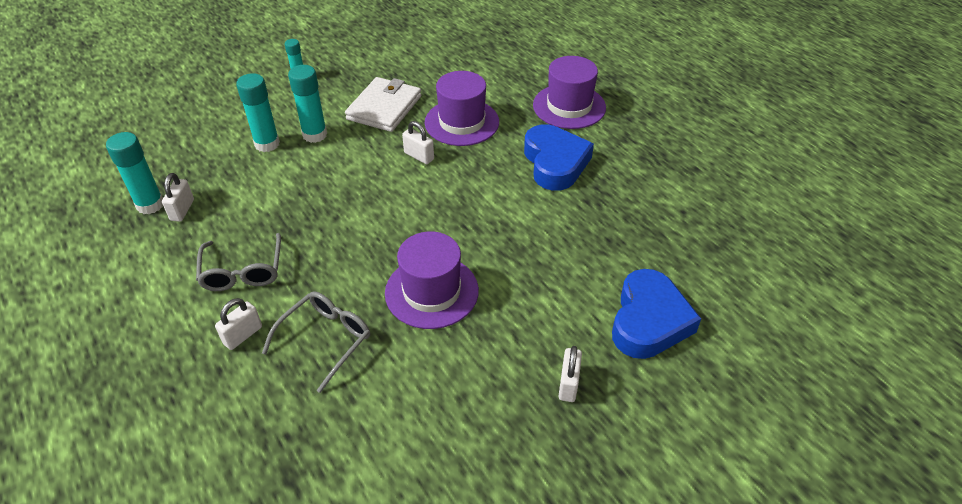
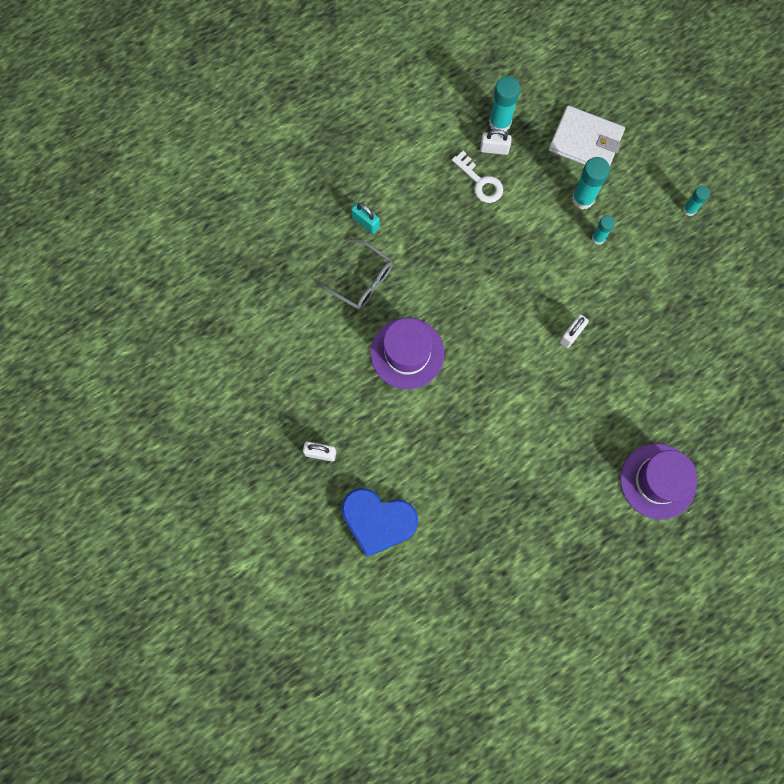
camera: 90 degrees right, 30 degrees up
grey glasses [196,233,281,291] -> none
white padlock [215,298,262,350] -> turquoise padlock [351,202,380,234]
turquoise glue stick [288,65,327,143] -> turquoise glue stick [592,215,615,245], size x0.60
white wallet [345,77,421,132] -> white wallet moved to [549,105,625,166]
purple hat [425,71,499,146] -> none
blue heart [524,124,594,191] -> none
none -> white key [452,151,503,203]

